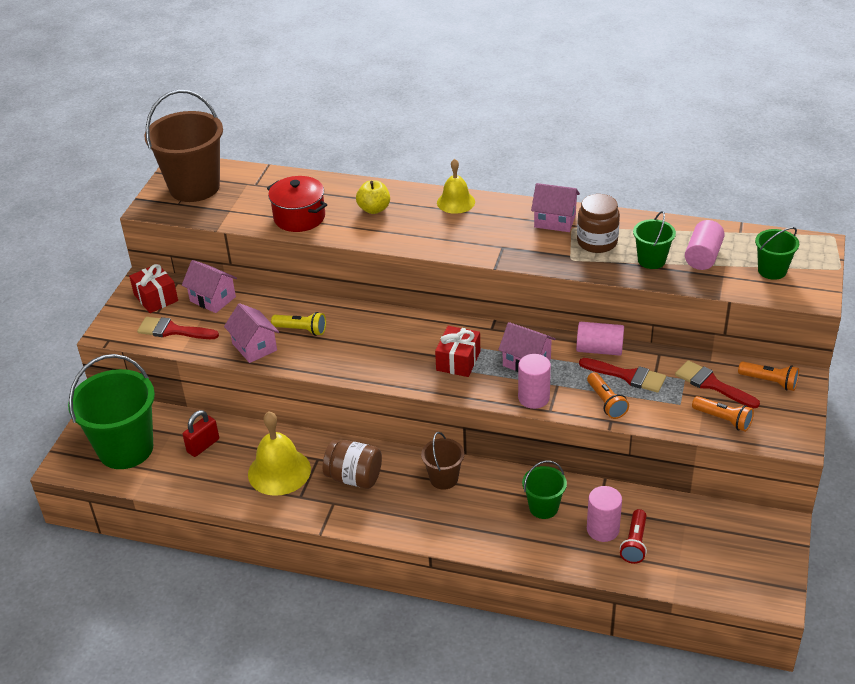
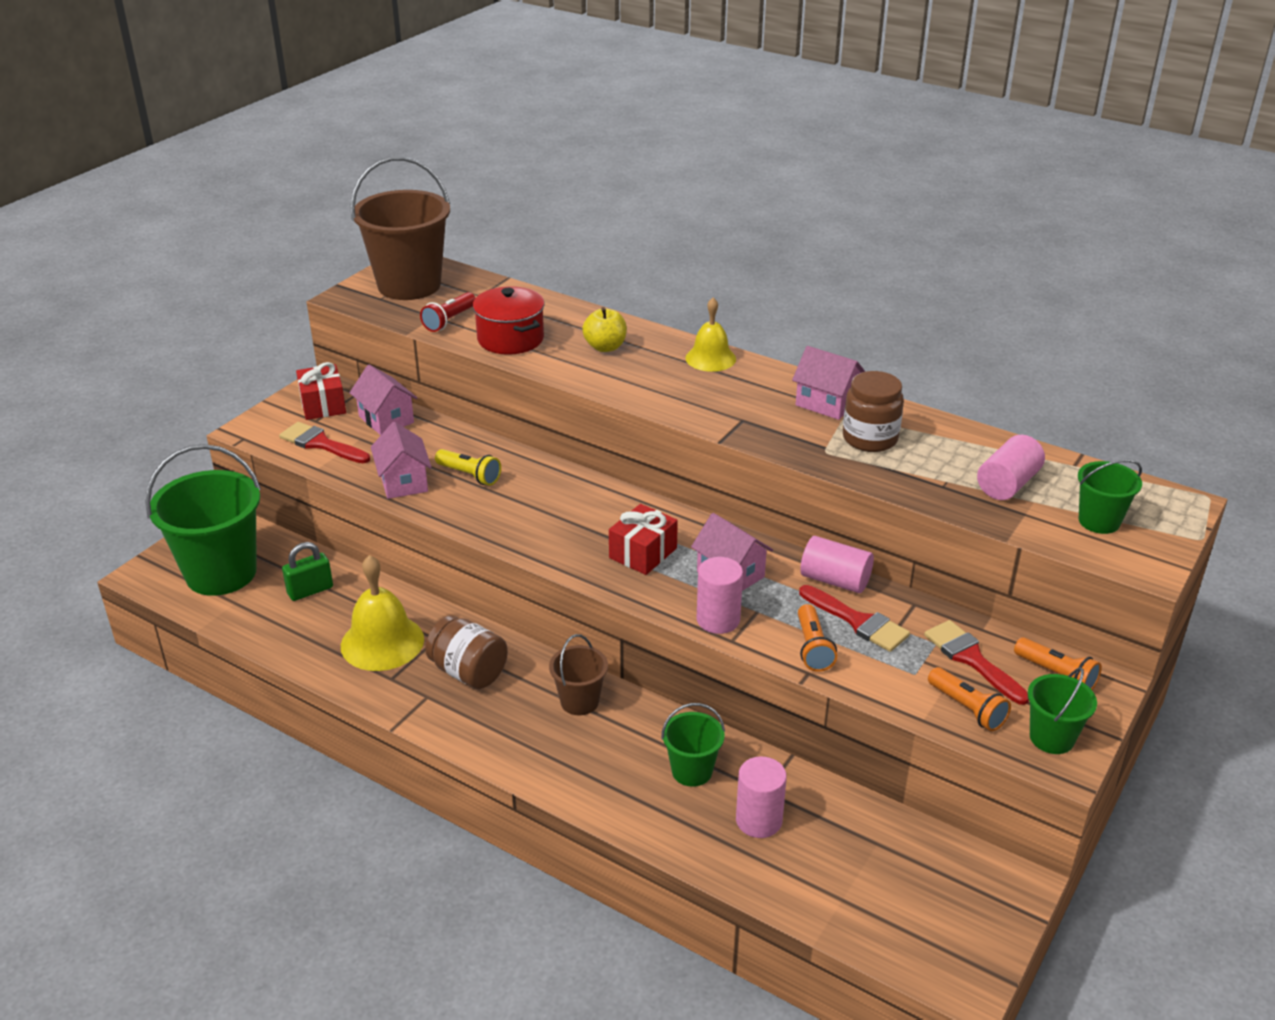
camera: 15 degrees right, 5 degrees down
red padlock [182,410,219,457] -> green padlock [282,542,333,601]
red flashlight [620,509,647,564] -> red flashlight moved to [420,292,475,332]
green bucket [633,211,676,269] -> green bucket moved to [1028,667,1097,754]

